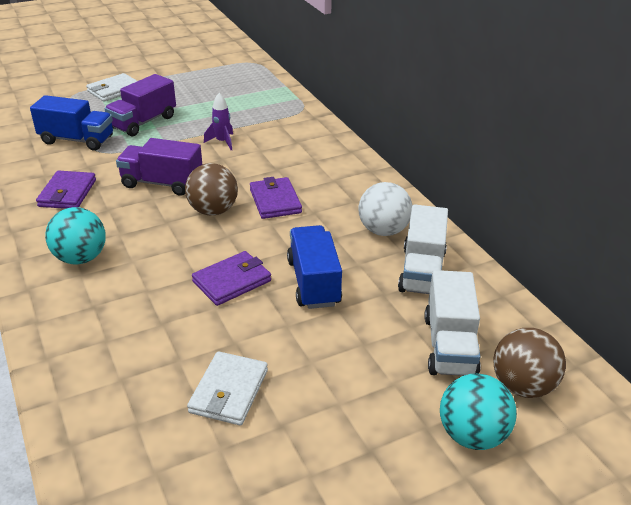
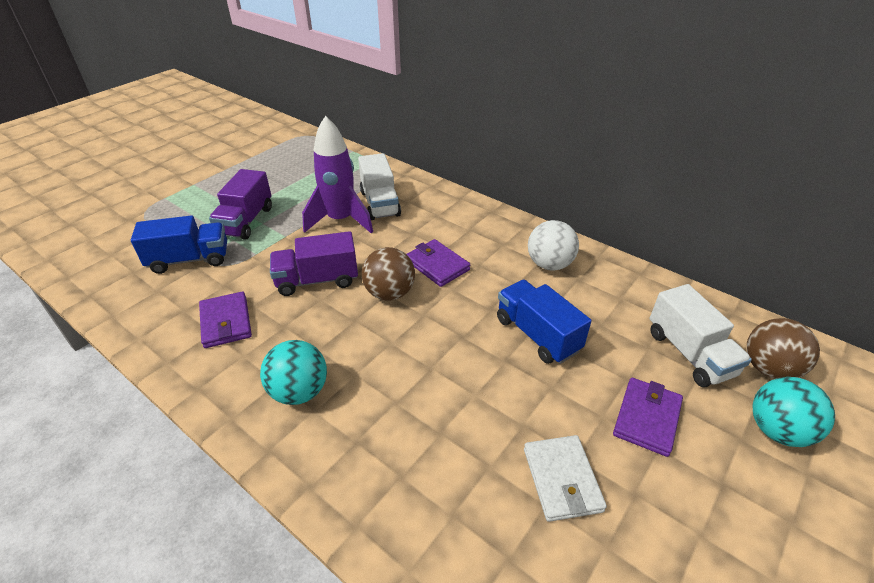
camera: 25 degrees left, 5 degrees up
white wallet [86,73,137,102] -> none
purple wallet [192,251,271,306] -> purple wallet moved to [613,378,683,457]
purple rocket [204,93,233,150] -> purple rocket [302,116,373,233], size x2.06
white truck [398,204,448,294] -> white truck moved to [358,153,401,220]

